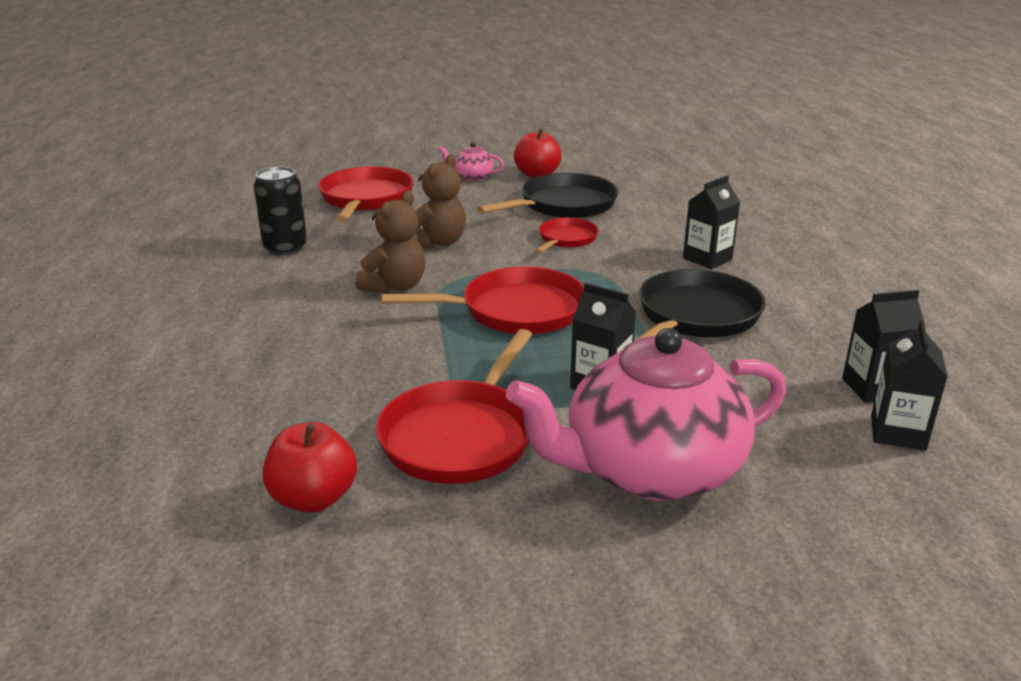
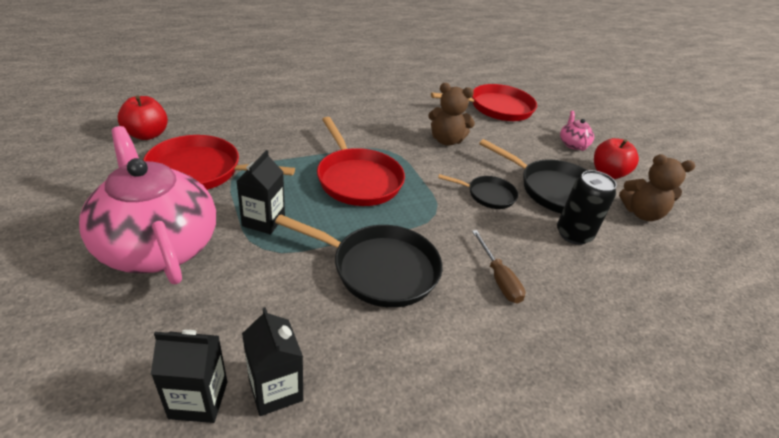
camera: 70 degrees right, 10 degrees up
black can [254,167,307,256] -> black can moved to [557,170,617,245]
brown teddy bear [356,190,426,294] -> brown teddy bear moved to [619,154,695,221]
red pan [535,218,599,253] -> black pan [438,174,518,209]
black carton [683,175,740,269] -> brown screwdriver [472,230,525,304]

